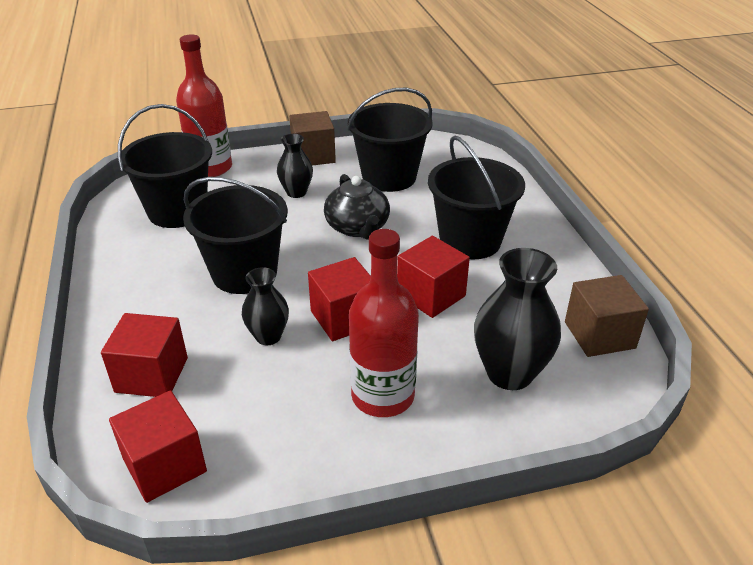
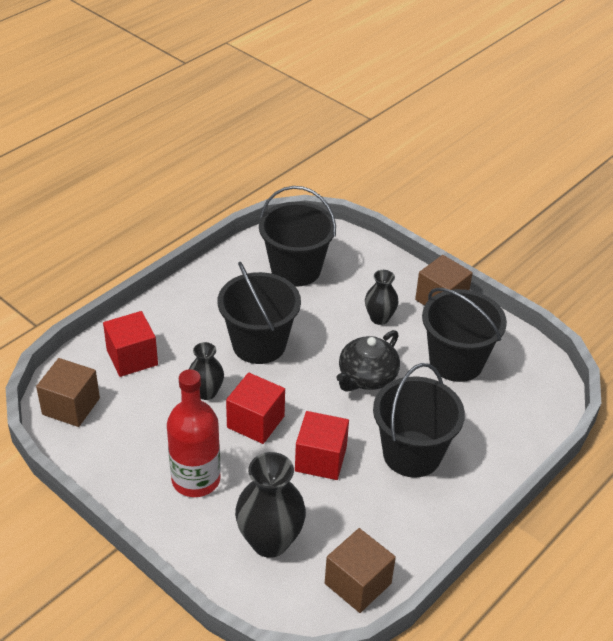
camera: 55 degrees right, 5 degrees up
red cube [109,390,207,503] -> brown cube [36,358,100,427]
red bottle [176,34,232,177] -> none

